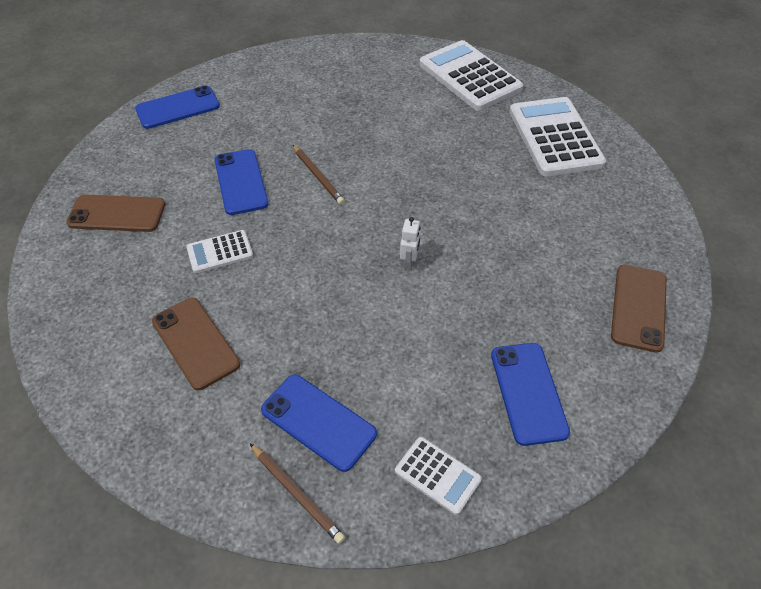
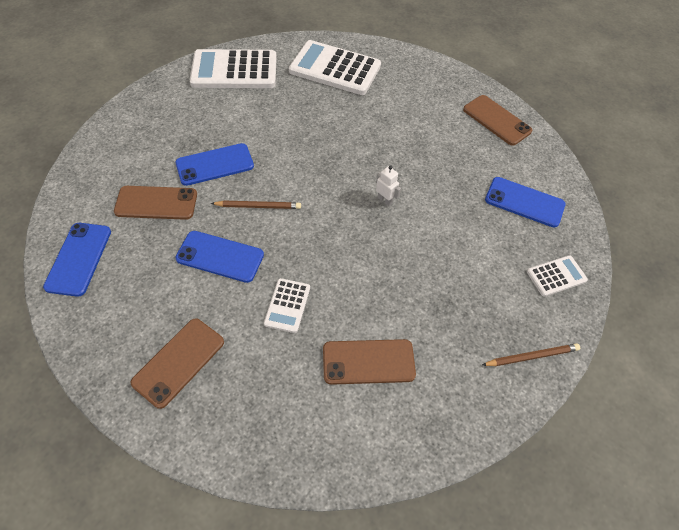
camera: 60 degrees left, 5 degrees up
blue phone [261,375,377,472] -> blue phone moved to [175,143,254,186]
none -> brown phone [114,186,197,220]

